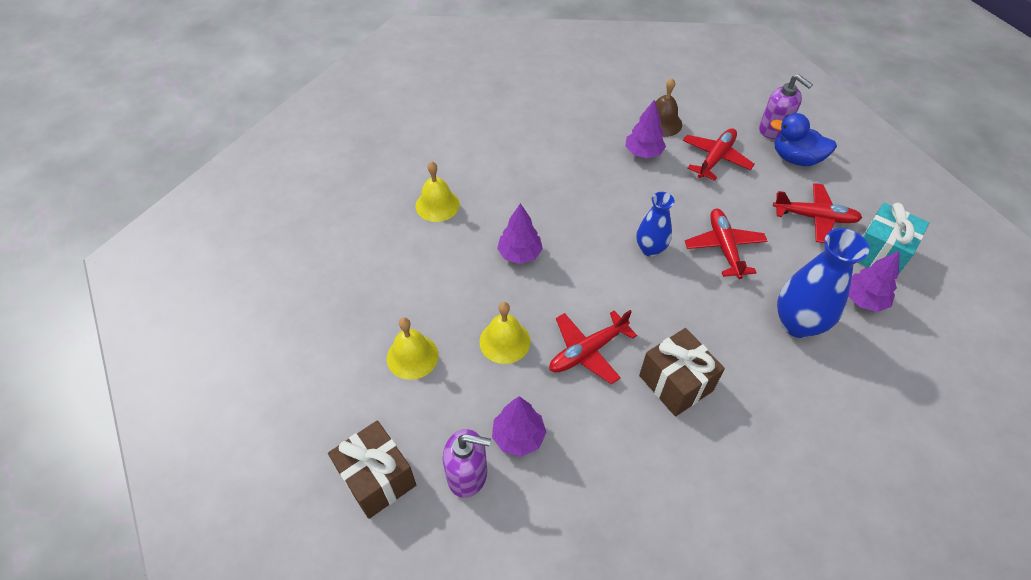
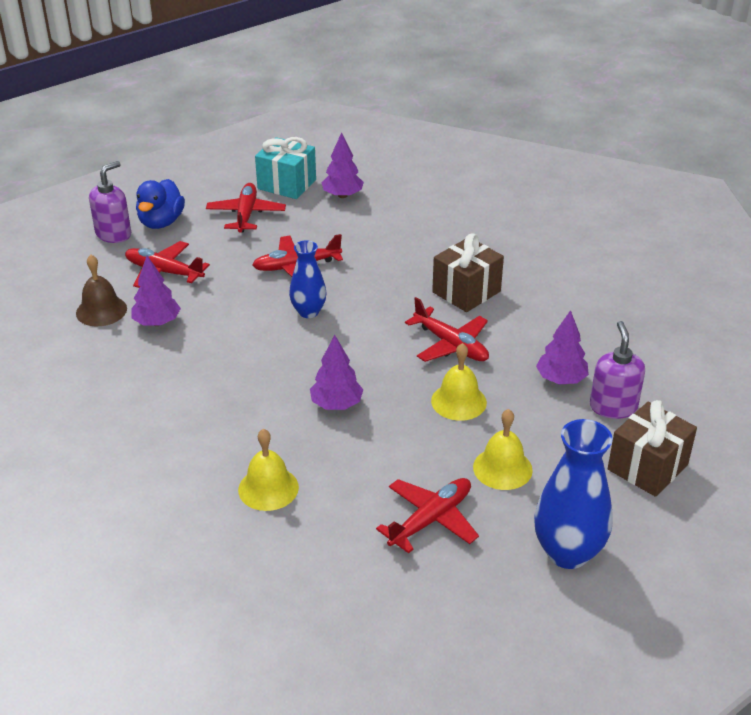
camera: 100 degrees left, 15 degrees down
blue vase [777,228,869,338] -> blue vase moved to [534,419,613,569]
none -> red plane [376,478,479,553]

